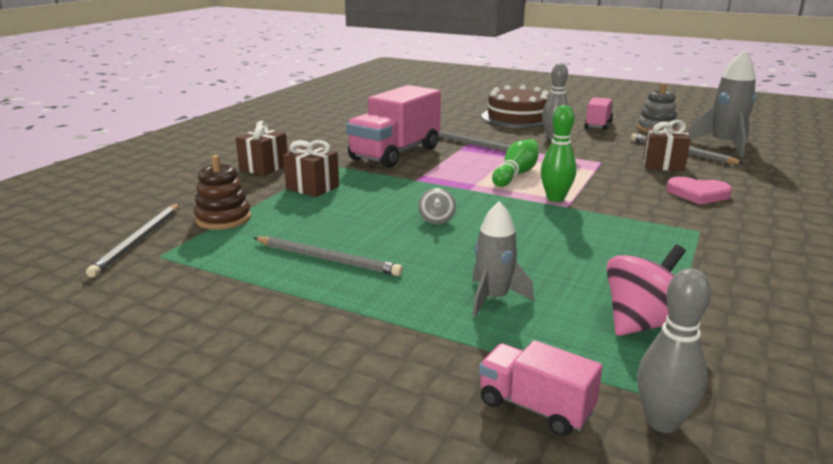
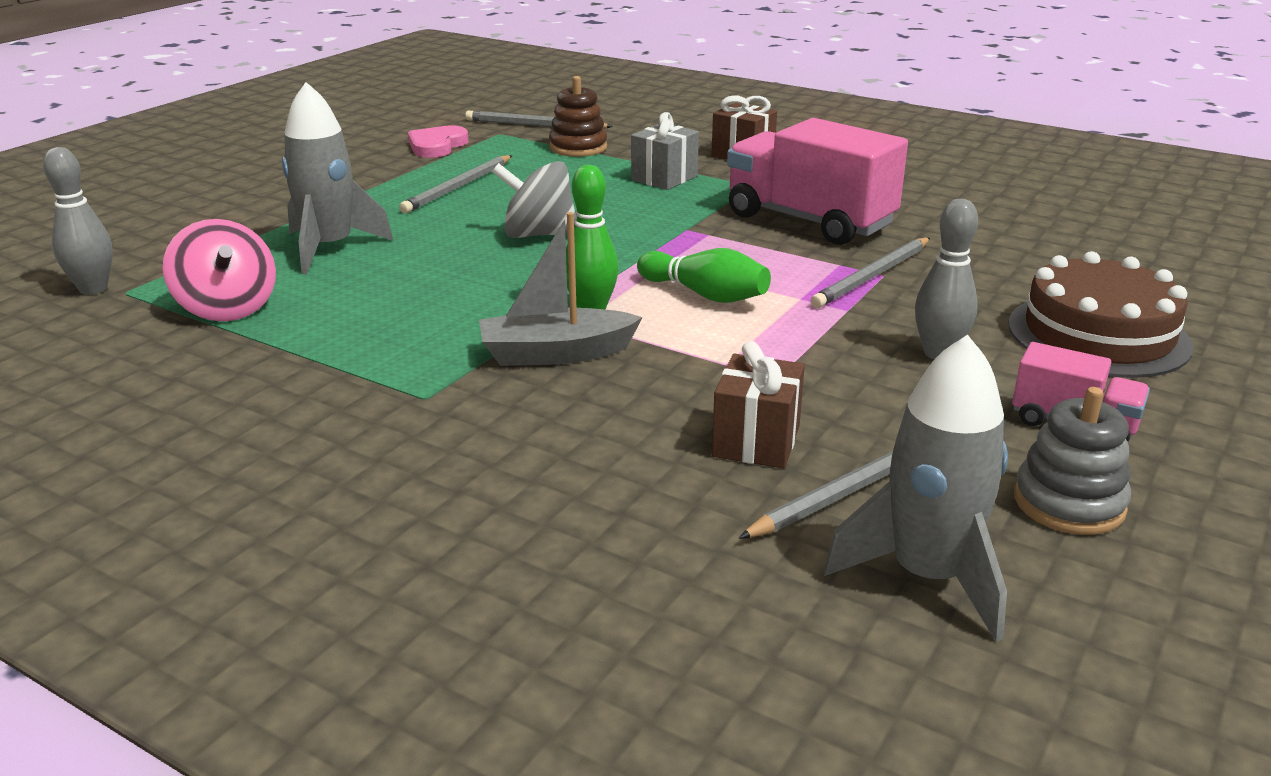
camera: 95 degrees right, 5 degrees up
brown gift [283,140,339,197] -> grey gift [631,112,699,190]
grey spinning top [418,188,456,225] -> grey spinning top [492,161,576,238], size x1.89
grey rocket [472,201,534,317] -> grey rocket [282,82,393,275], size x1.51
pink truck [479,340,603,436] -> none
pink heart [667,177,732,205] -> pink heart moved to [408,125,469,158]
none -> grey boat [479,212,643,366]

